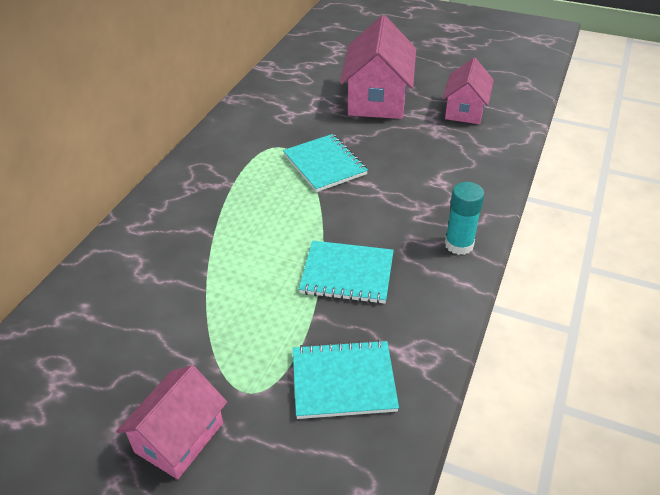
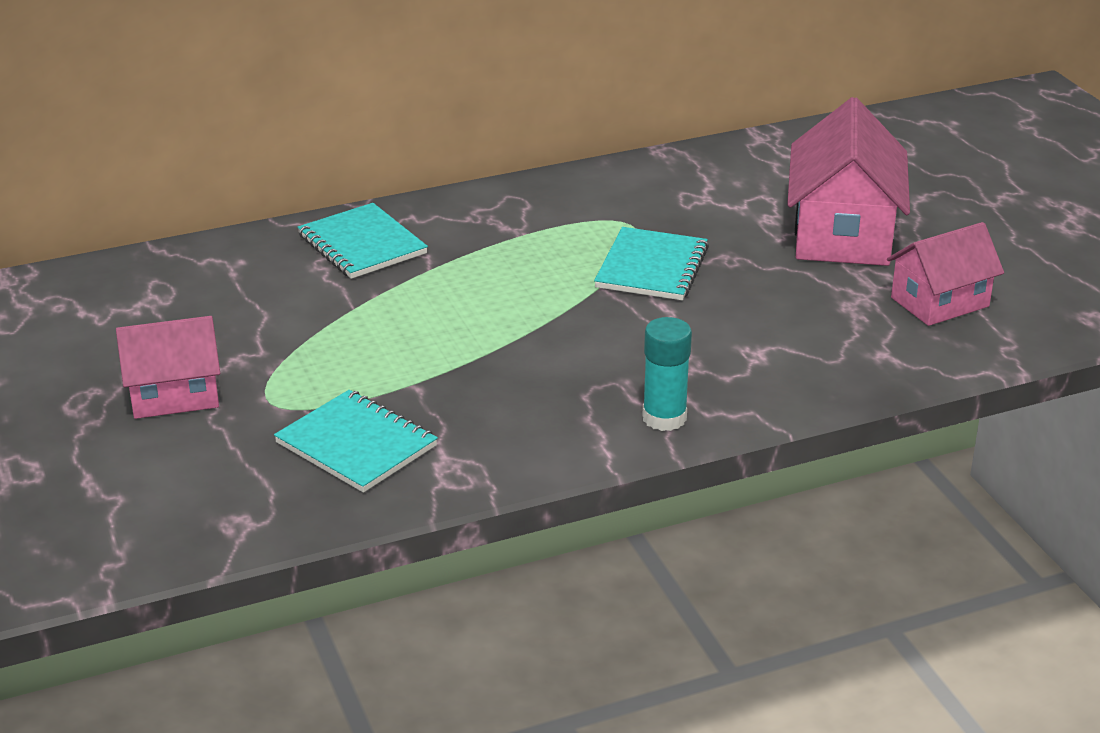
camera: 45 degrees right, 10 degrees down
turquoise notebook [299,241,394,304] -> turquoise notebook moved to [297,203,428,279]
pink house [340,15,416,119] -> pink house turned 45 degrees counterclockwise [787,97,910,266]

